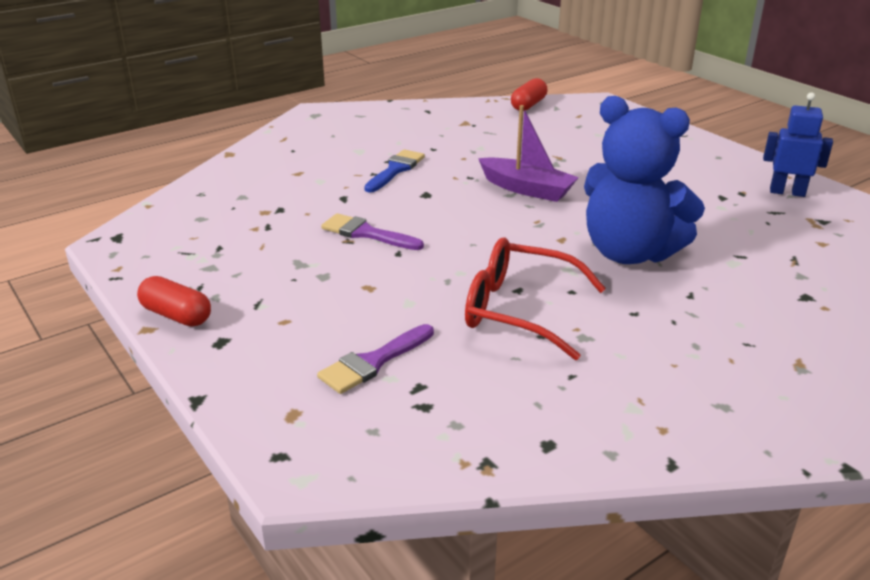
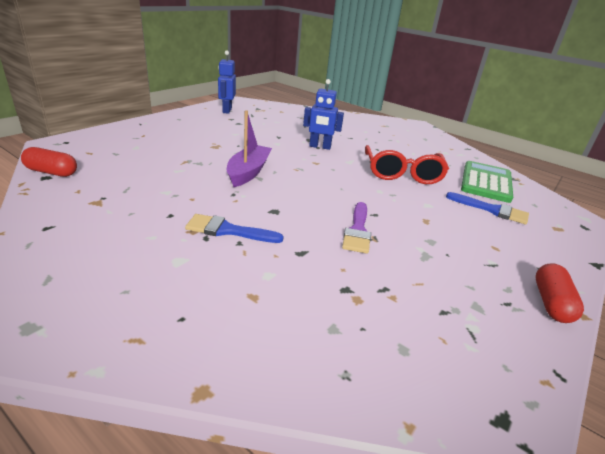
camera: 110 degrees left, 0 degrees up
purple brush [317,324,434,394] -> blue brush [446,192,529,225]
blue teddy bear [584,96,705,264] -> blue robot [303,79,344,150]
none -> green calculator [461,161,513,203]

